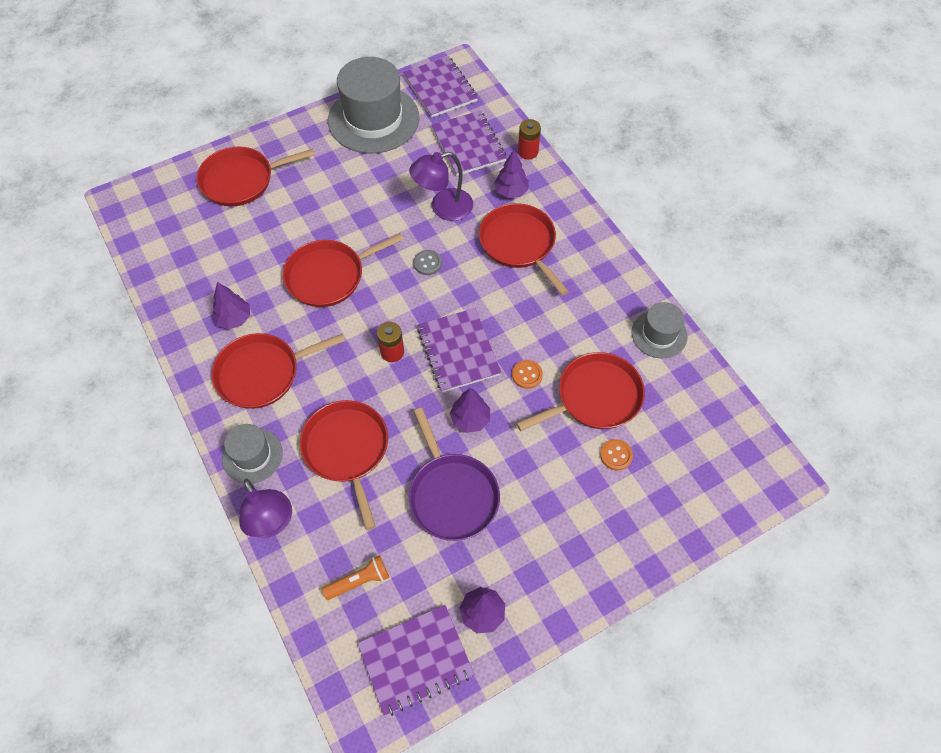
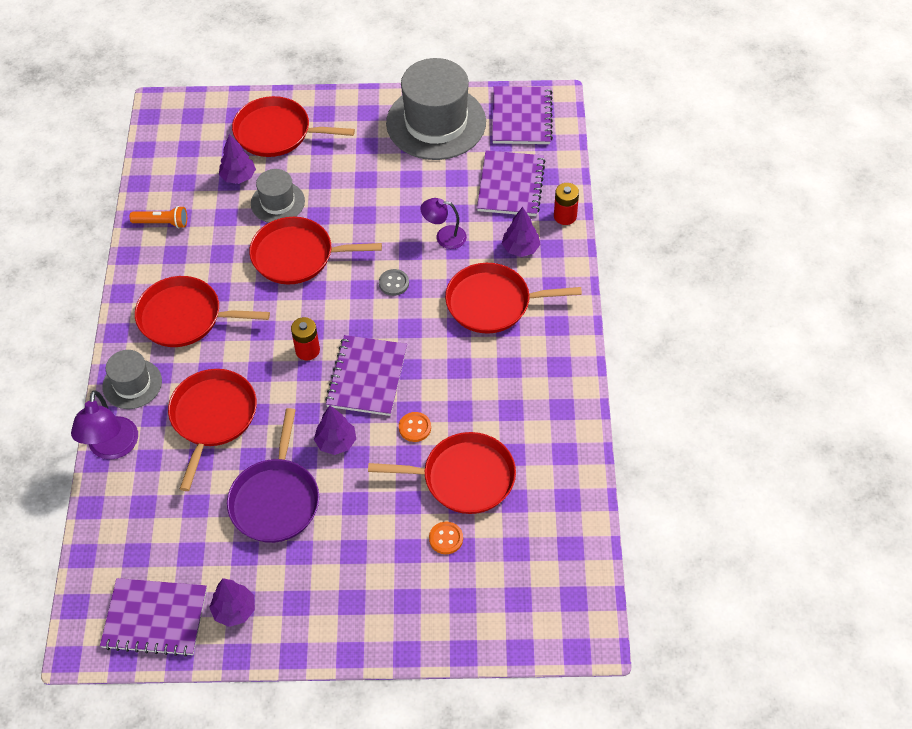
camera: 30 degrees right, 5 degrees down
purple tree [212,282,250,329] -> purple tree moved to [219,134,256,184]
orange flashlight [322,555,389,600] -> orange flashlight moved to [130,206,187,228]
purple lamp [409,152,473,221] -> purple lamp [421,198,467,249], size x0.67
red pan [479,203,569,295] -> red pan turned 90 degrees counterclockwise [445,263,582,333]
grey hat [632,302,687,358] -> grey hat moved to [251,169,305,223]

